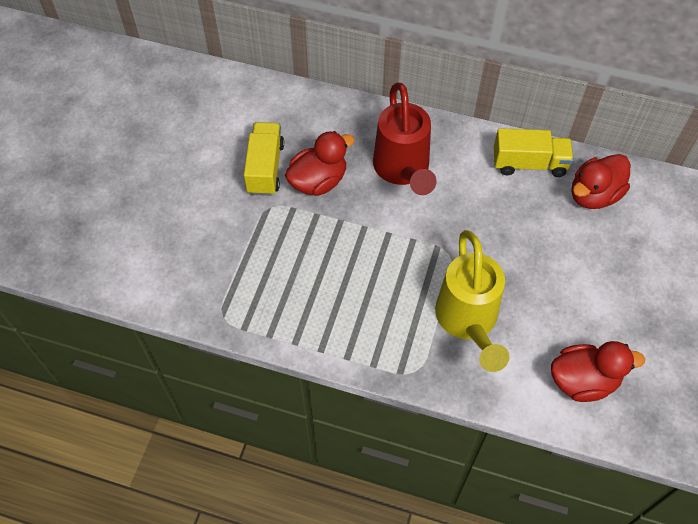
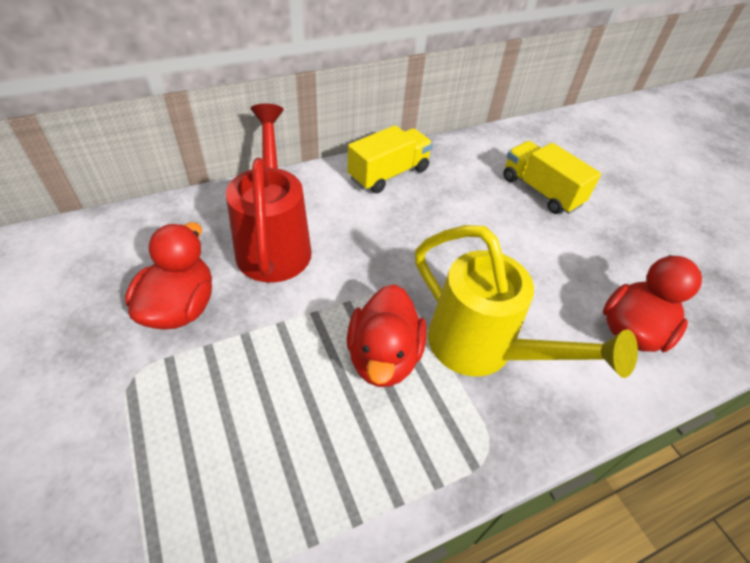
camera: 45 degrees left, 10 degrees down
yellow truck [244,122,284,196] -> yellow truck moved to [503,141,601,214]
red watering can [373,83,437,195] -> red watering can turned 135 degrees counterclockwise [226,104,312,283]
red duck [572,154,630,209] -> red duck moved to [347,284,426,387]

